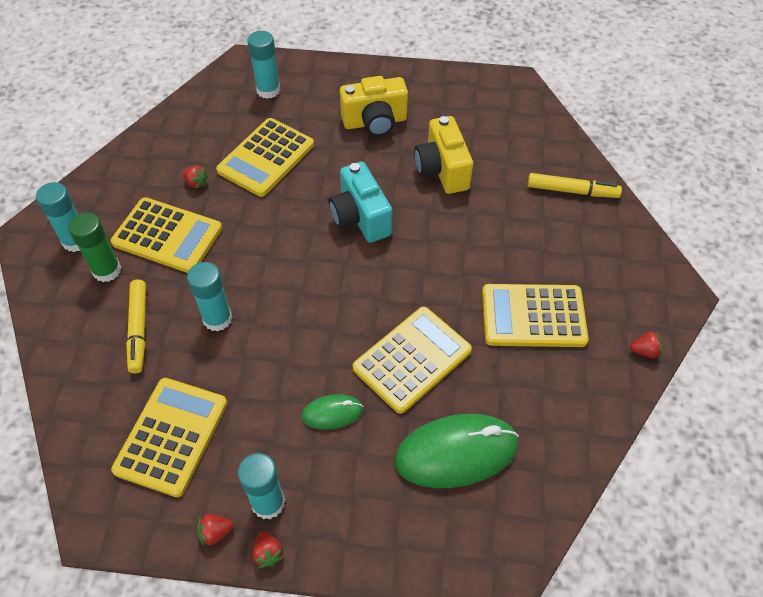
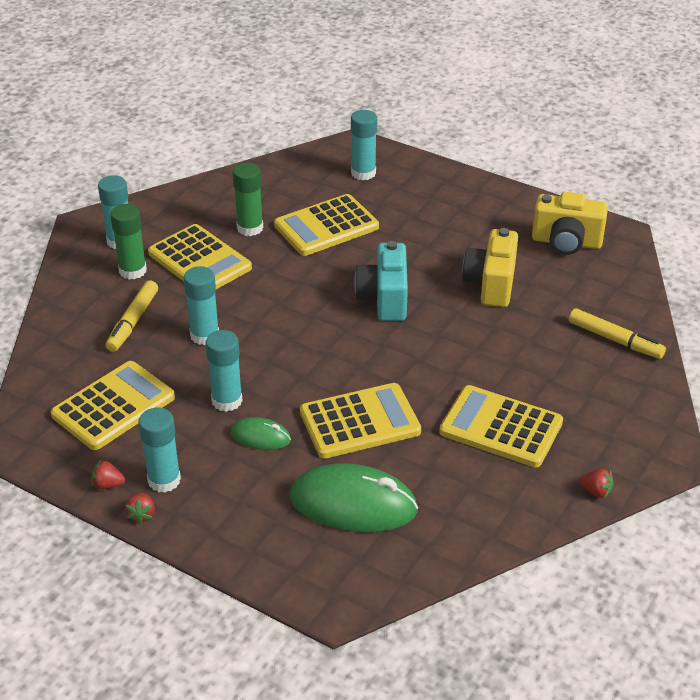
camera: 25 degrees right, 15 degrees down
red strawberry [182,165,208,189] -> green glue stick [233,163,263,236]
yellow camera [340,76,408,137] -> yellow camera moved to [532,192,608,255]
none -> turquoise glue stick [205,330,243,412]

